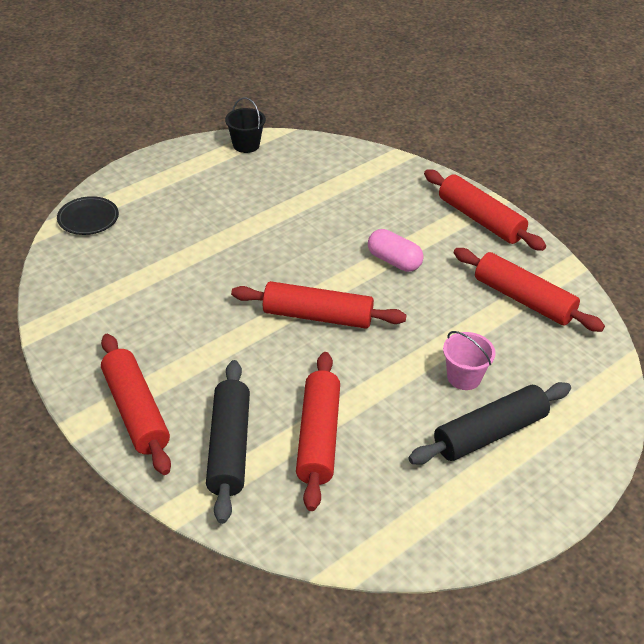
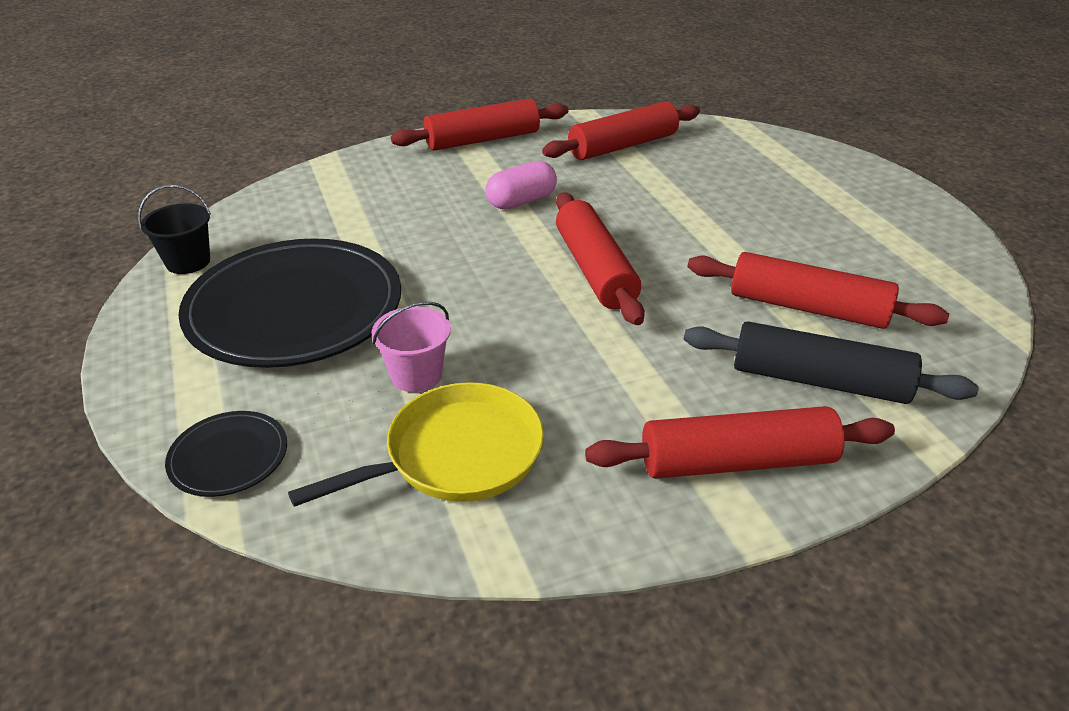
camera: 70 degrees left, 5 degrees down
red rolling pin [231,281,407,329] -> red rolling pin turned 45 degrees counterclockwise [556,193,645,325]
black rolling pin [409,382,571,465] -> none
pink bucket [443,331,496,390] -> pink bucket moved to [372,302,451,392]
none -> black plate [178,238,401,368]
none -> yellow pan [288,382,544,507]

